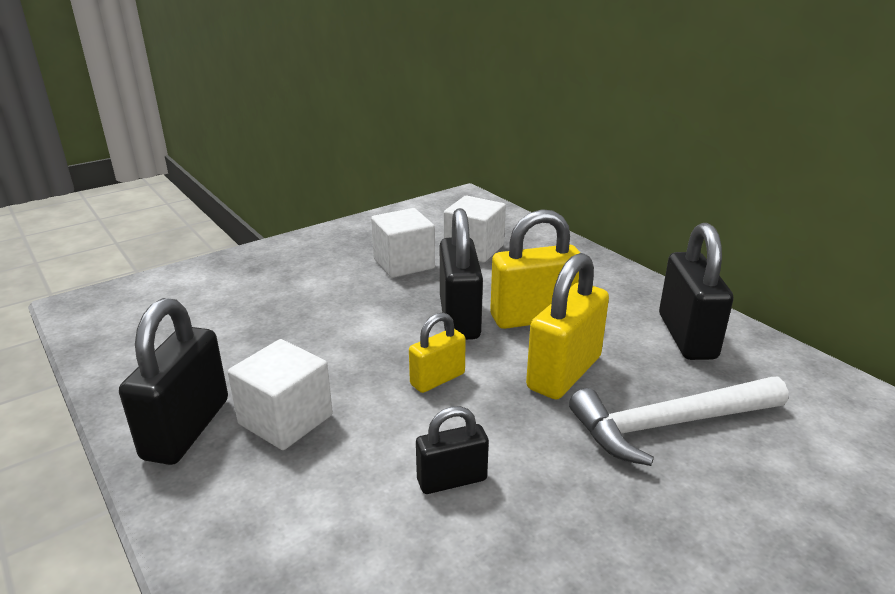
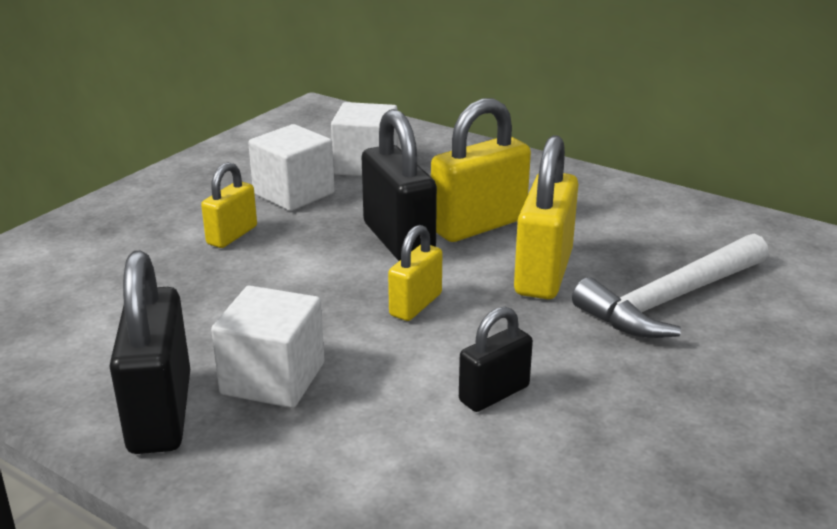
camera: 20 degrees left, 0 degrees up
black padlock [659,223,733,360] -> none
none -> yellow padlock [201,162,257,248]

